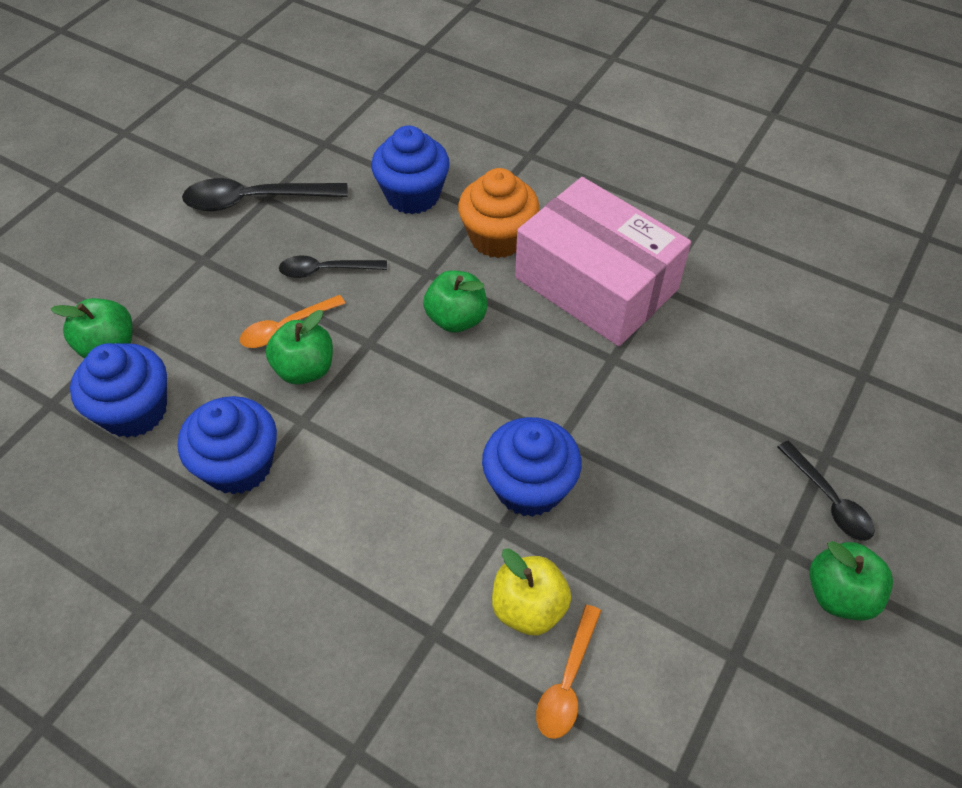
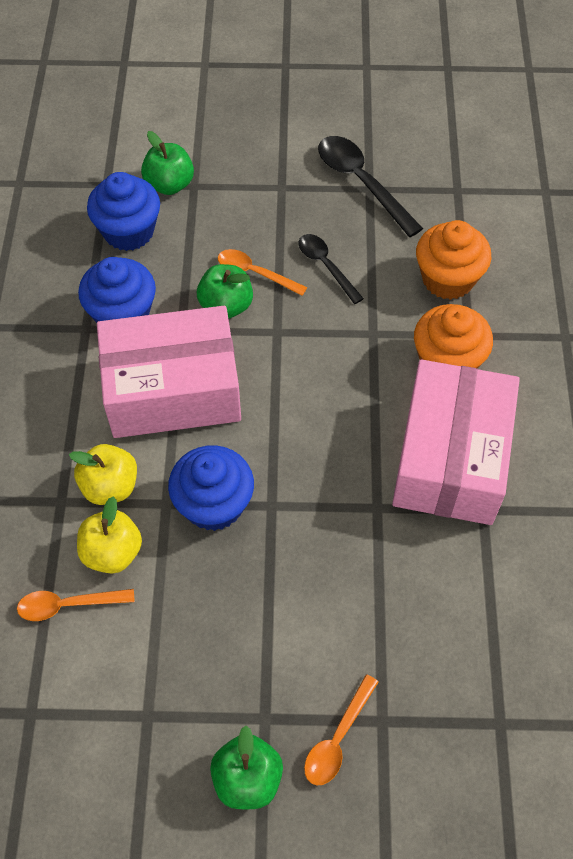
camera: 60 degrees right, 5 degrees up
blue cupcake [371,125,450,214] -> orange cupcake [416,220,491,300]
green apple [423,270,487,333] -> none
black spoon [778,441,875,541] -> orange spoon [304,674,379,786]
none -> yellow apple [69,444,137,505]
none -> pink box [97,306,241,438]

